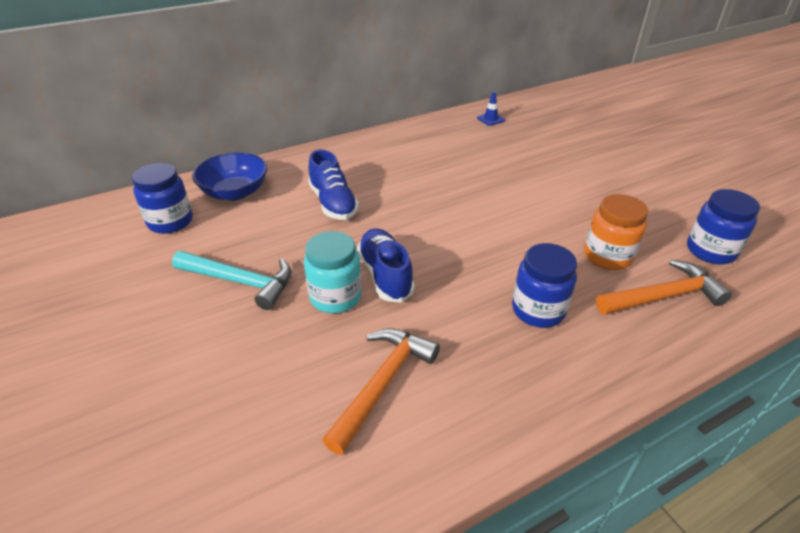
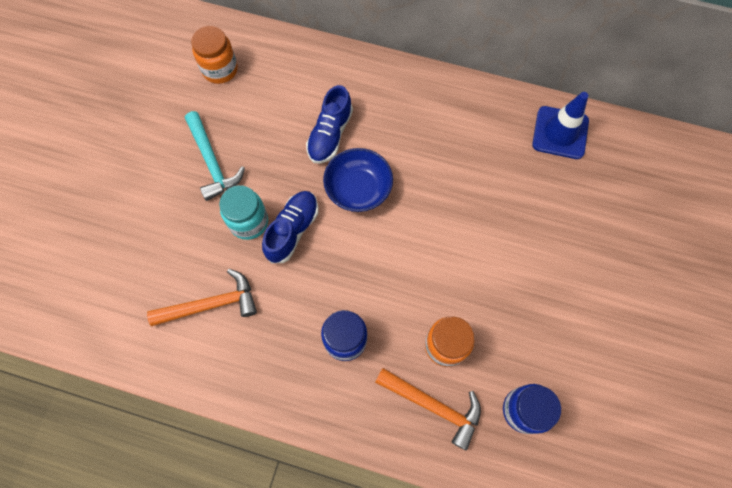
camera: 45 degrees right, 30 degrees up
blue jar [132,163,193,234] -> orange jar [191,26,238,84]
blue bowl [192,152,267,201] -> blue bowl moved to [323,148,393,212]
blue traffic cone [477,92,505,126] -> blue traffic cone [532,92,589,159], size x2.12

